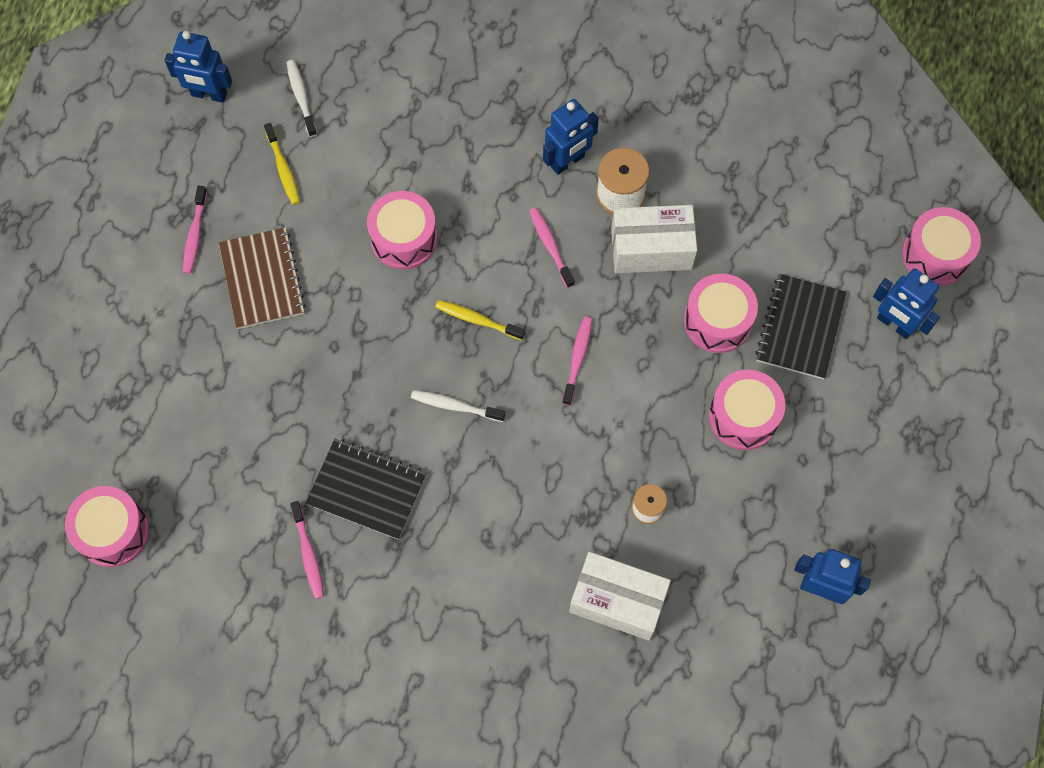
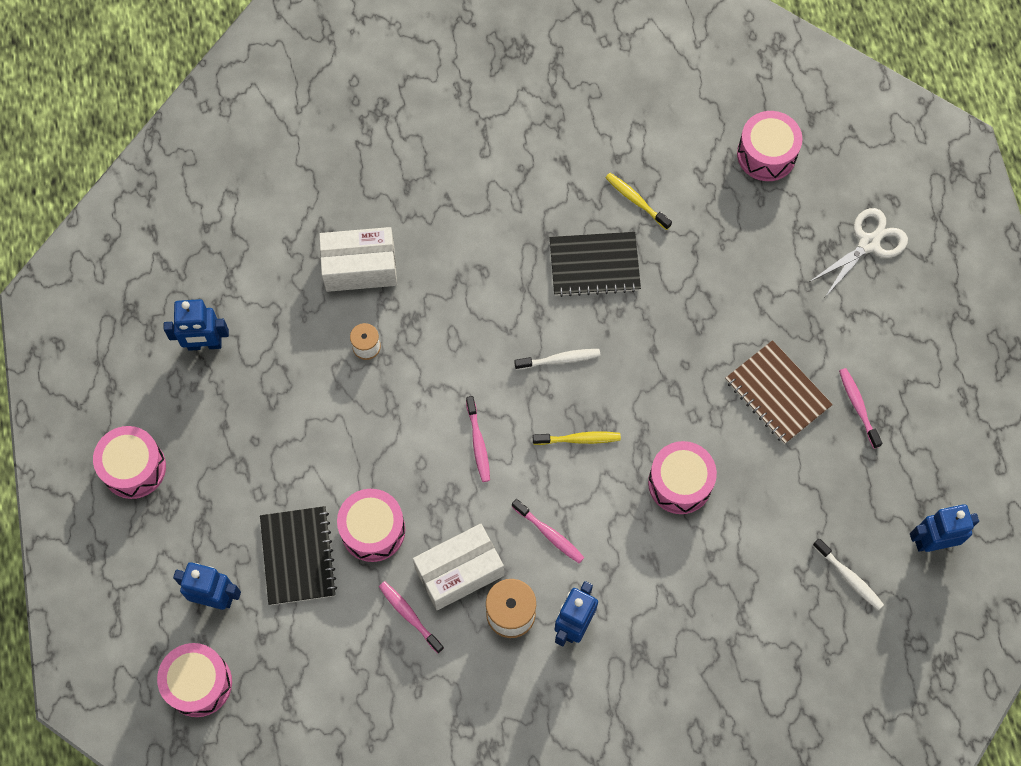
camera: 155 degrees right, 0 degrees up
yellow toothbrush [264,123,300,205] -> yellow toothbrush moved to [605,173,672,230]
pink toothbrush [290,501,324,599] -> pink toothbrush moved to [379,581,444,654]
pink drum [709,370,785,450] -> pink drum moved to [93,426,166,499]
none -> white scissors [809,208,908,297]

